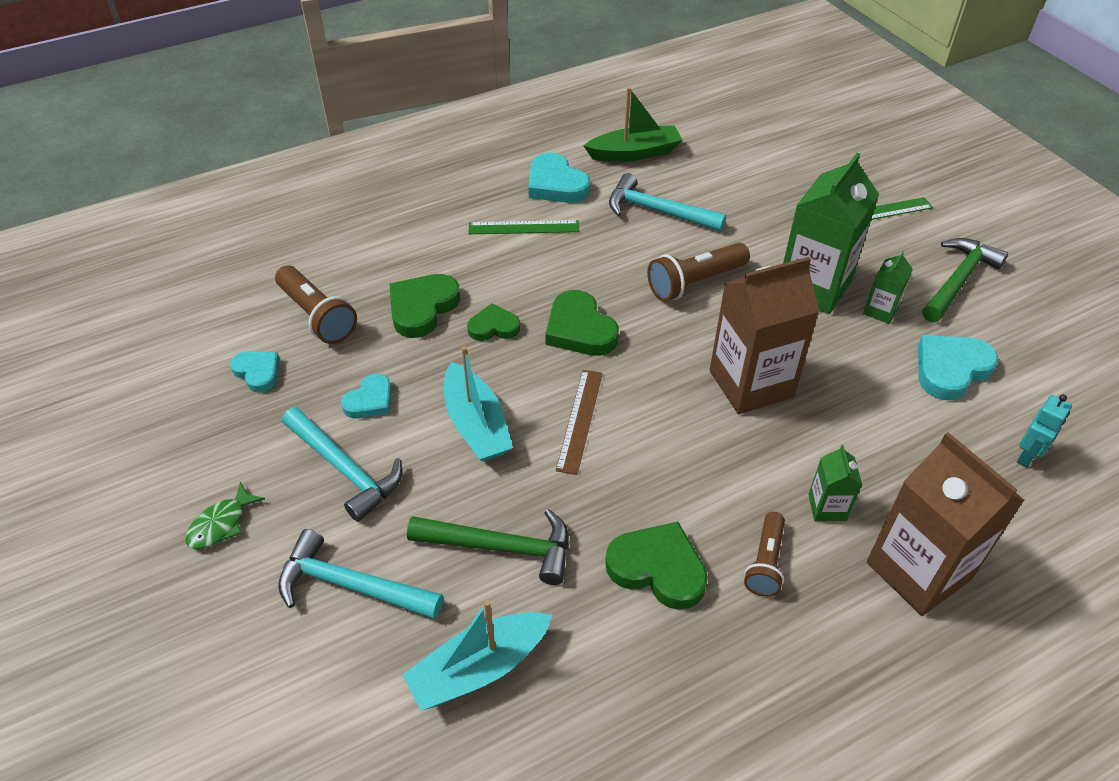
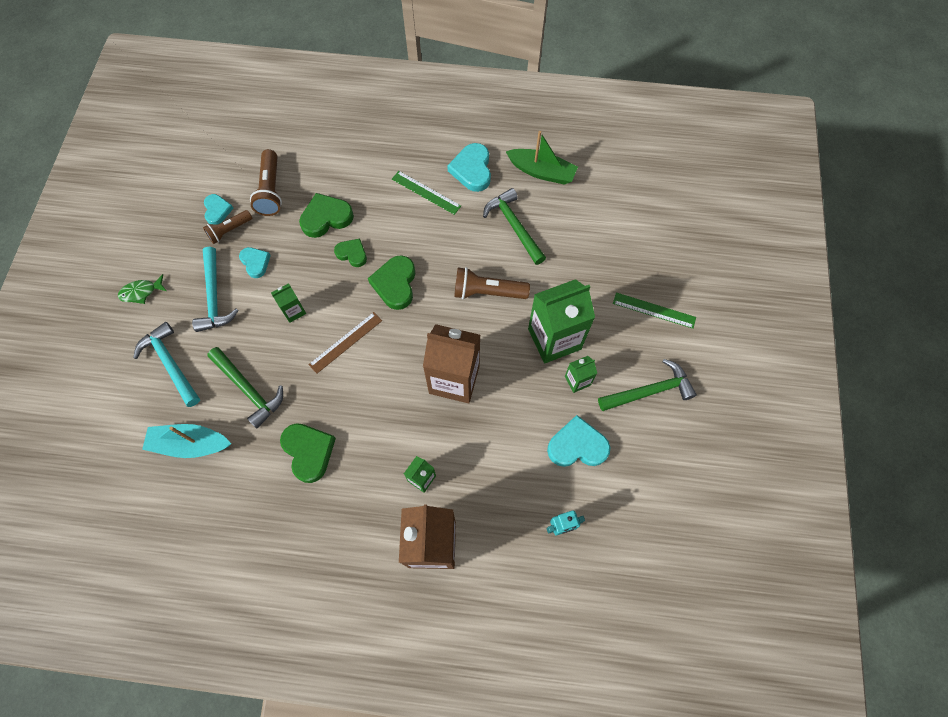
camera: 35 degrees right, 20 degrees up
turquoise heart [341,374,391,419] -> turquoise heart turned 105 degrees counterclockwise [239,247,271,278]
turquoise boat [444,346,513,462] -> green carton [271,283,306,323]
turquoise hammer [609,173,726,231] -> green hammer [483,188,546,265]
brown flashlight [744,512,785,597] -> brown flashlight moved to [203,210,252,244]

